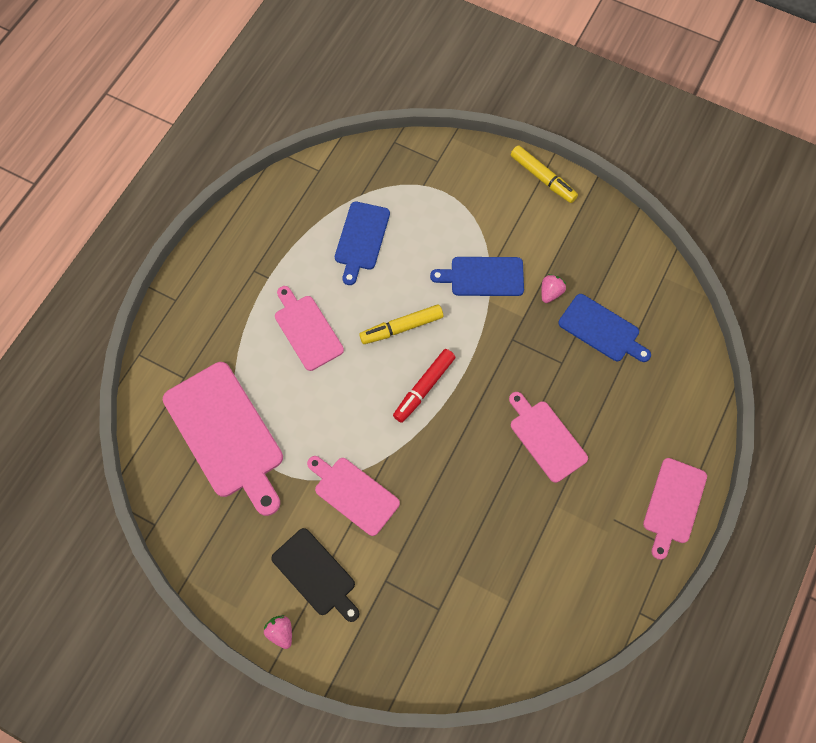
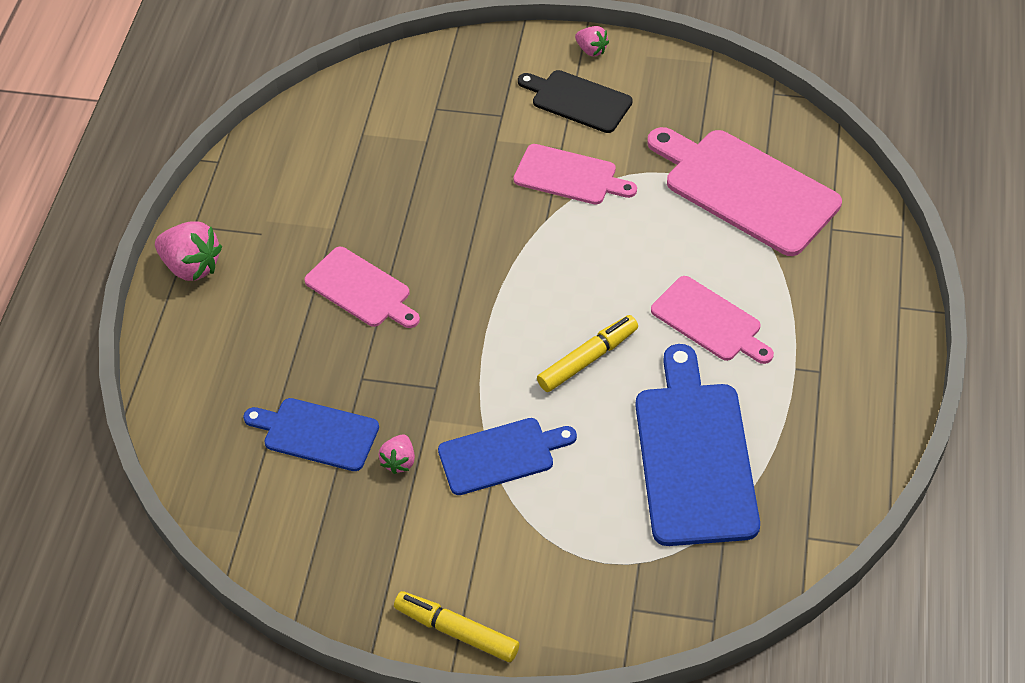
camera: 165 degrees right, 15 degrees down
blue cutting board [335,202,390,285] -> blue cutting board [635,344,760,546], size x1.67
red marker [393,349,456,423] -> none
pink cutting board [643,458,707,560] -> pink strawberry [155,221,222,281]

